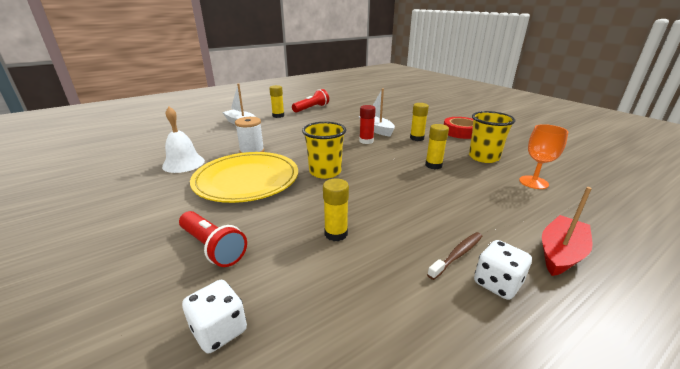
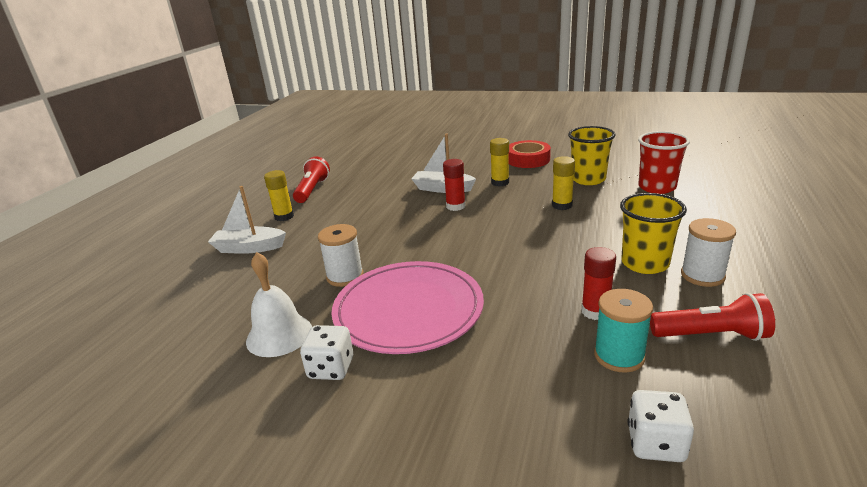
camera: 35 degrees left, 0 degrees up
red flashlight [179,211,247,267] -> red flashlight moved to [650,293,775,341]
yellow plate [190,152,298,203] -> pink plate [331,261,484,354]
yellow cup [302,122,346,179] -> yellow cup moved to [620,193,687,274]
yellow glue stick [323,179,349,241] -> red glue stick [581,247,616,320]
brown toothbrush [427,232,483,280] -> white spool [681,218,736,287]
white dice [474,240,532,300] -> white dice moved to [300,325,353,380]
orange goblet [519,124,568,189] -> red cup [638,131,690,194]
red boat [542,187,593,276] -> none
none -> turquoise spool [594,289,653,373]

